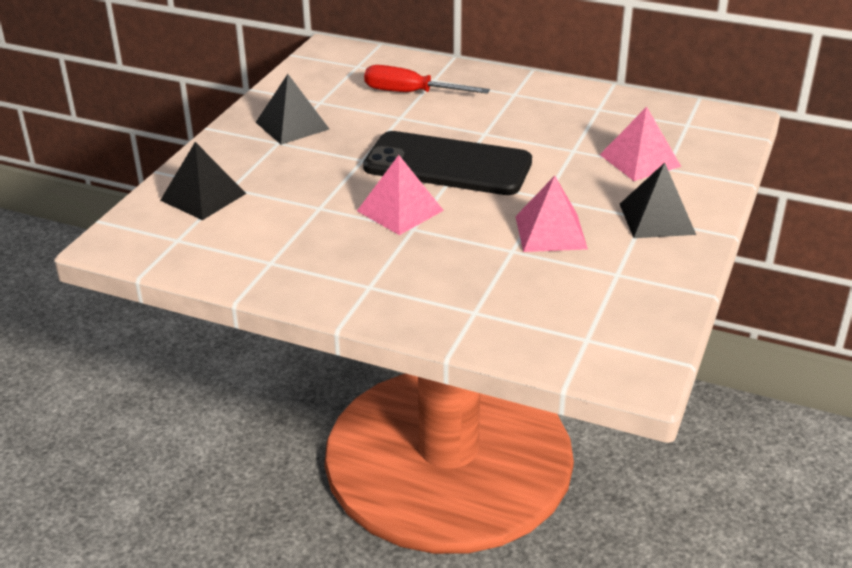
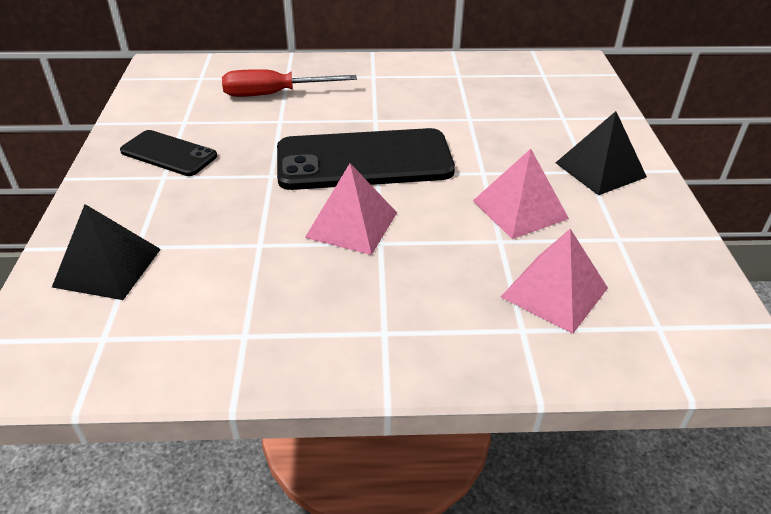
camera: 25 degrees left, 5 degrees up
black pyramid [256,74,329,145] -> black phone [120,130,217,176]
pink pyramid [600,107,681,181] -> pink pyramid moved to [501,229,608,334]

